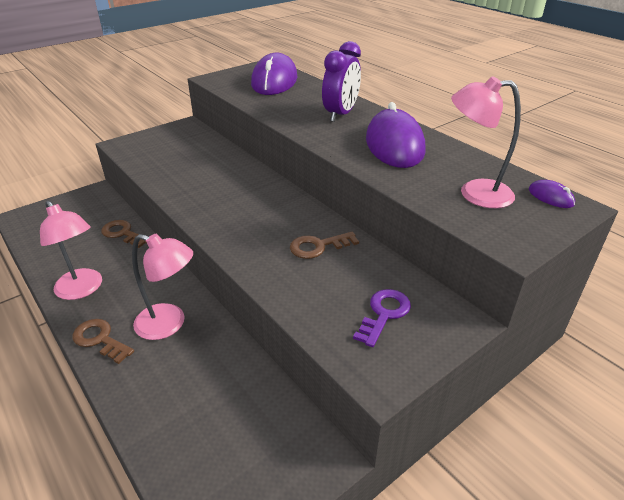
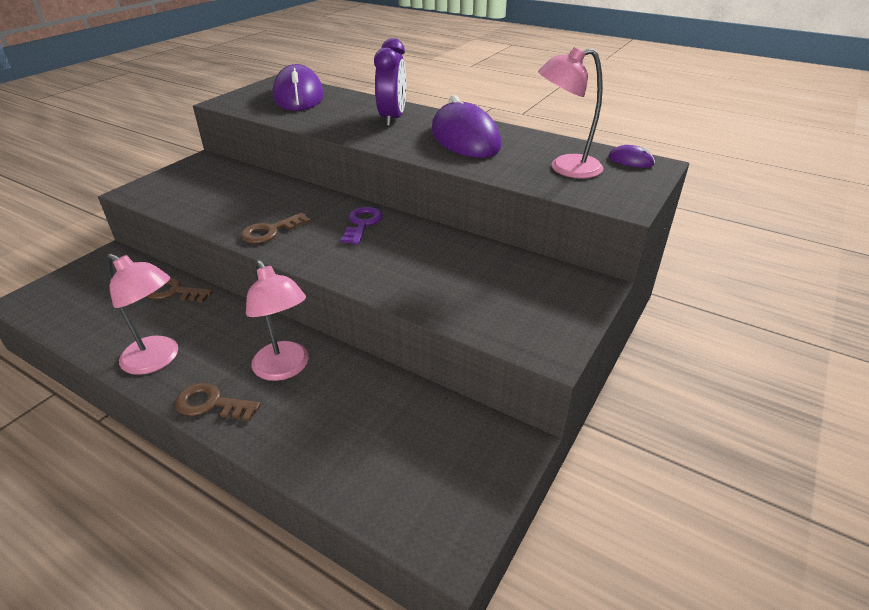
camera: 20 degrees left, 0 degrees up
pink lamp [132,234,193,340] -> pink lamp turned 60 degrees clockwise [246,260,309,381]
brown key [290,232,359,259] -> brown key moved to [241,213,311,244]
purple key [353,289,411,347] -> purple key moved to [341,207,383,244]

